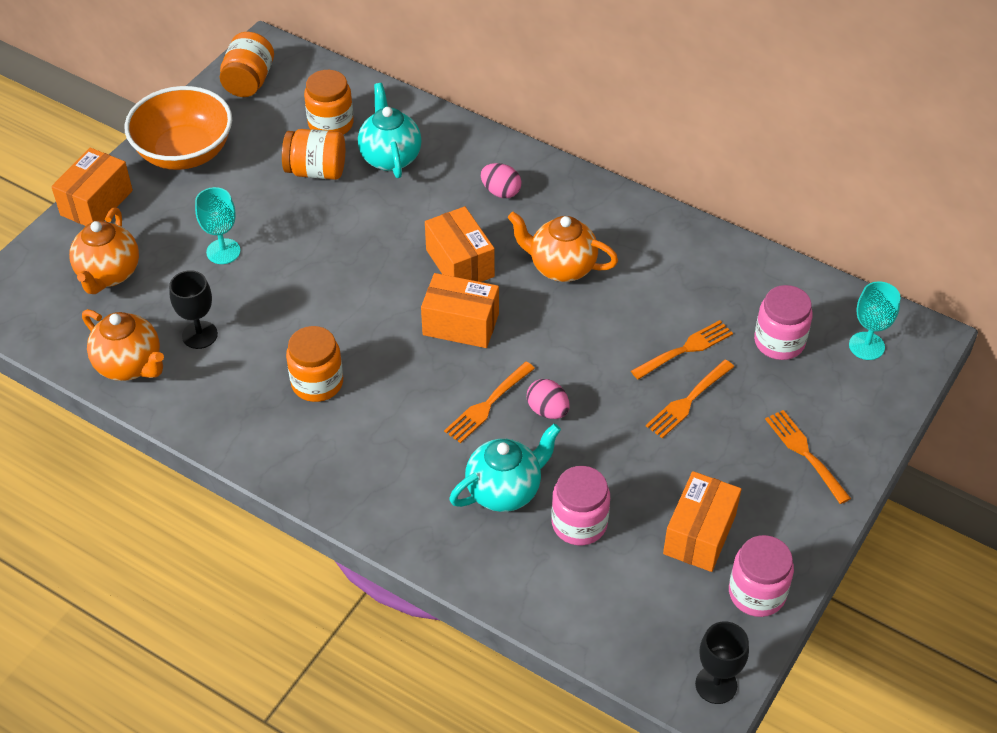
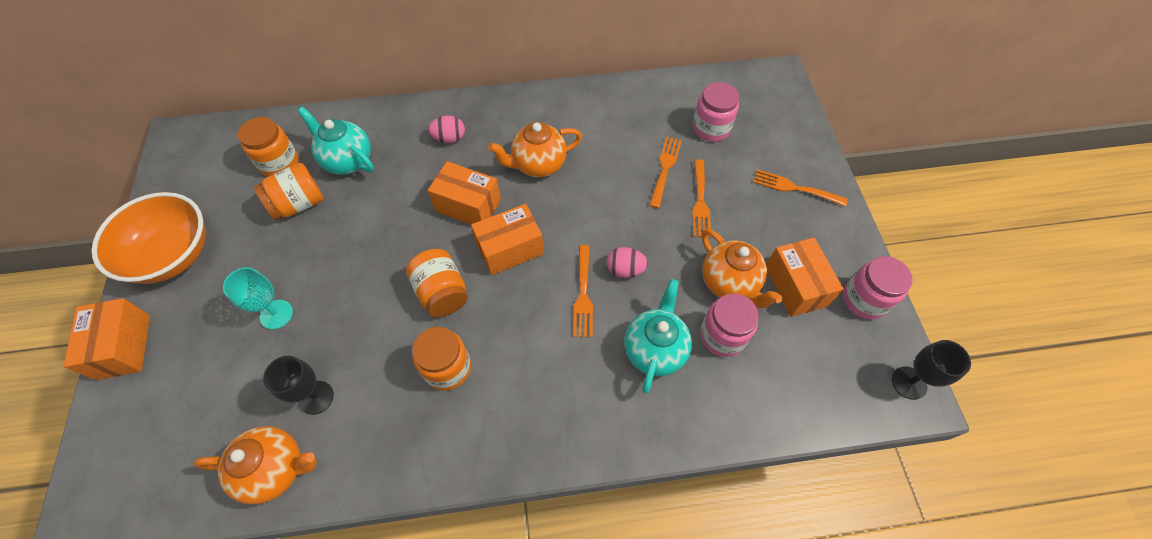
camera: 40 degrees left, 10 degrees up
orange teapot [69,208,139,294] -> orange teapot moved to [701,229,782,308]
orange jar [220,32,274,97] -> orange jar moved to [406,249,468,317]
turquoise goblet [849,281,901,360] -> none

